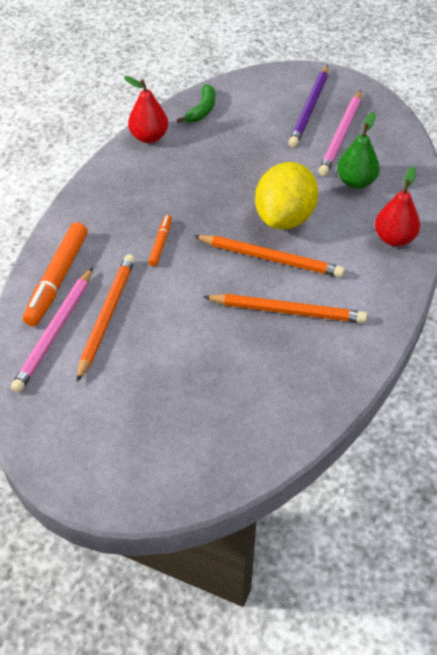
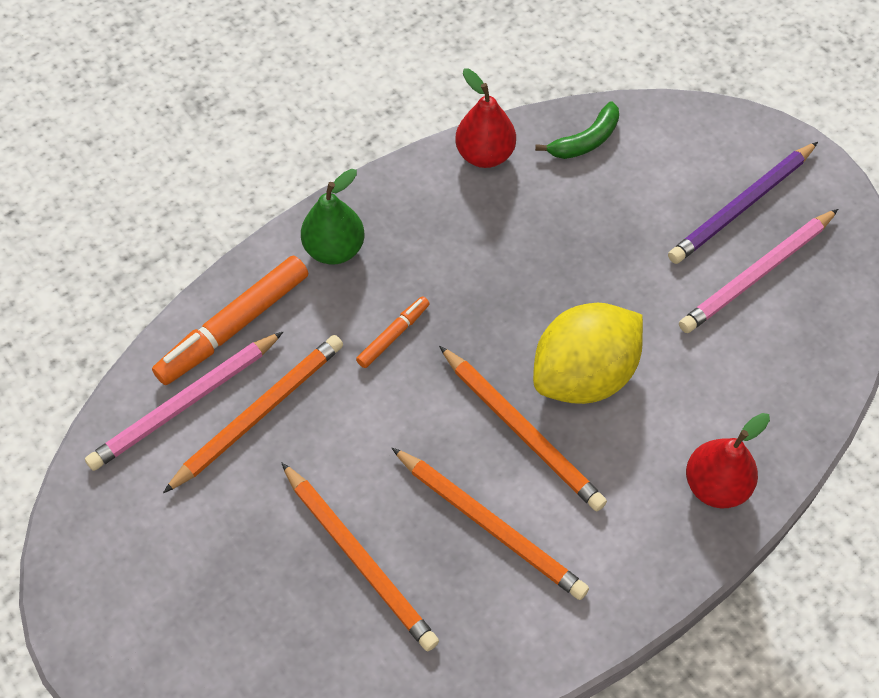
camera: 30 degrees right, 10 degrees up
green pear [337,112,380,189] -> green pear moved to [301,169,365,265]
none -> orange pencil [281,462,439,651]

